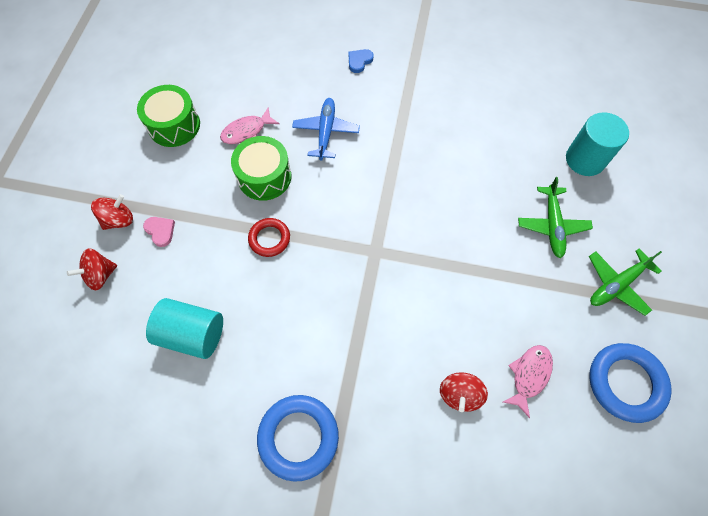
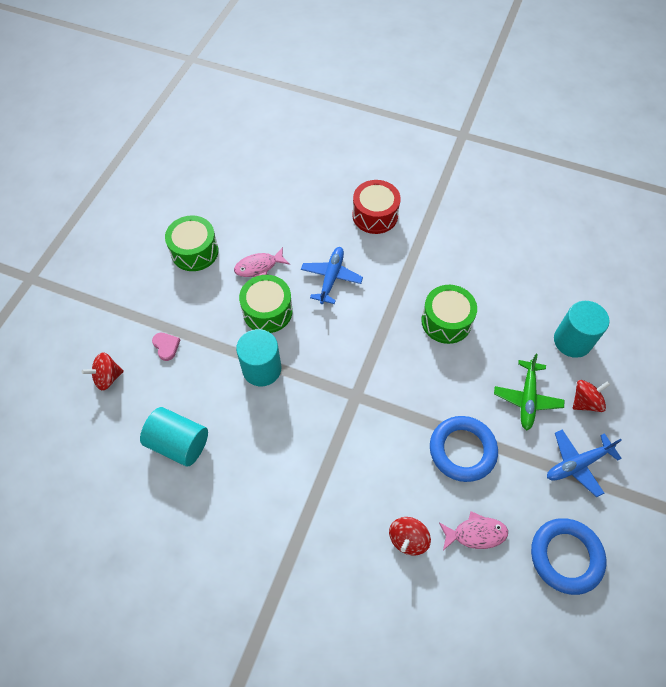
camera: 10 degrees right, 5 degrees down
red spinning top [91,194,133,230] -> red spinning top moved to [573,380,610,412]
red ring [248,218,290,257] -> turquoise cylinder [236,329,281,386]
blue ring [257,395,339,482] -> blue ring moved to [430,416,498,482]
blue heart [348,49,374,73] -> red drum [352,180,401,234]
pink fish [503,345,553,418] -> pink fish turned 45 degrees clockwise [439,511,508,550]
green plane [589,248,662,316] -> blue plane [547,429,622,497]
none -> green drum [421,285,477,344]

